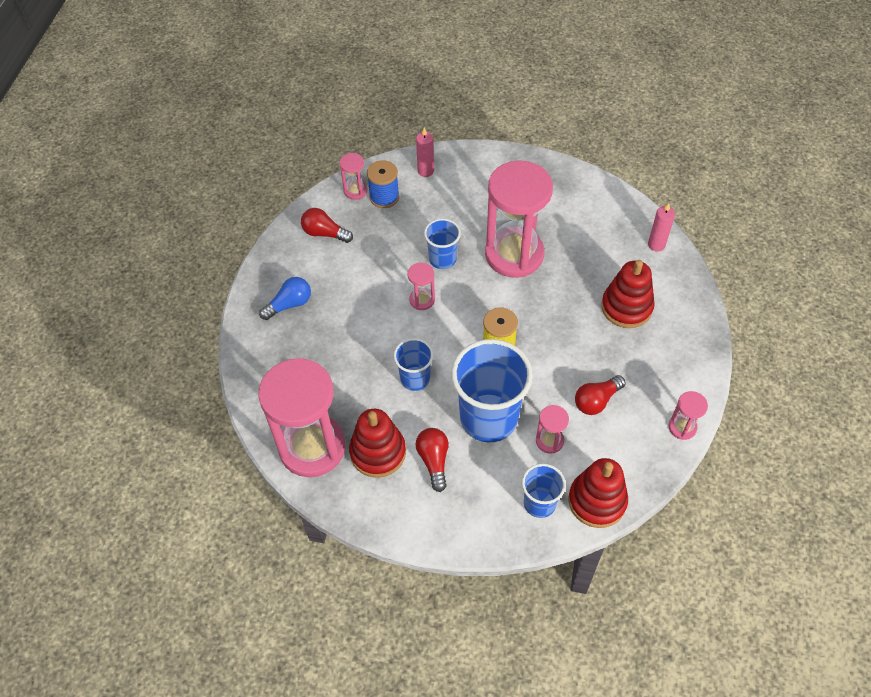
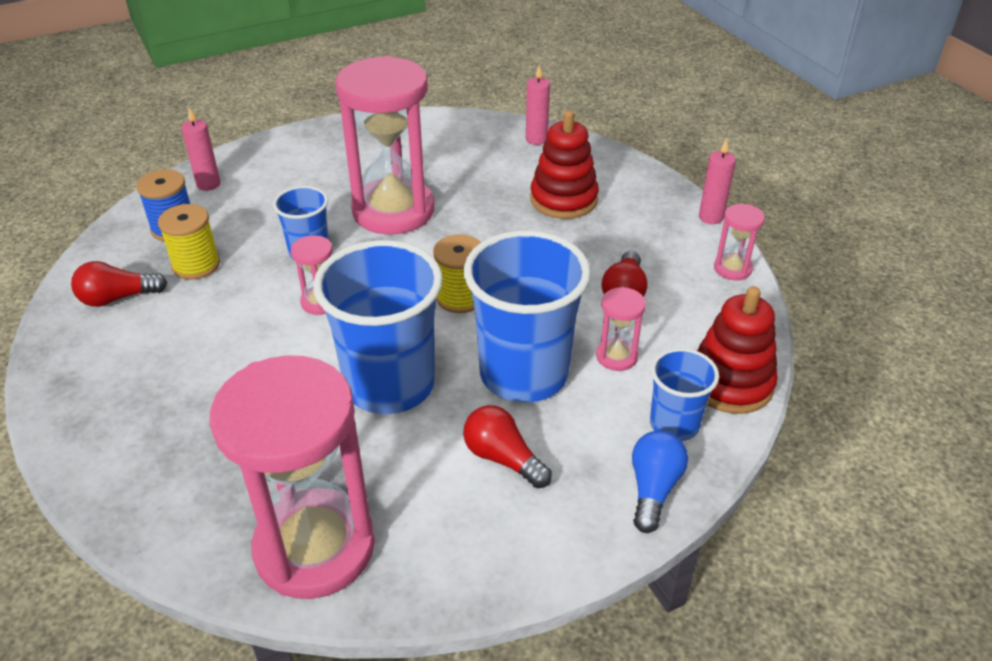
camera: 40 degrees left, 15 degrees down
blue light bulb [259,277,311,320] -> blue light bulb moved to [632,430,688,533]
pink hourglass [340,153,367,200] -> none
red stacking toy [349,409,406,478] -> none
blue cup [393,338,434,391] -> blue cup [313,240,443,414], size x1.89
none -> yellow spool [158,204,220,280]
none -> pink candle [699,138,736,224]

